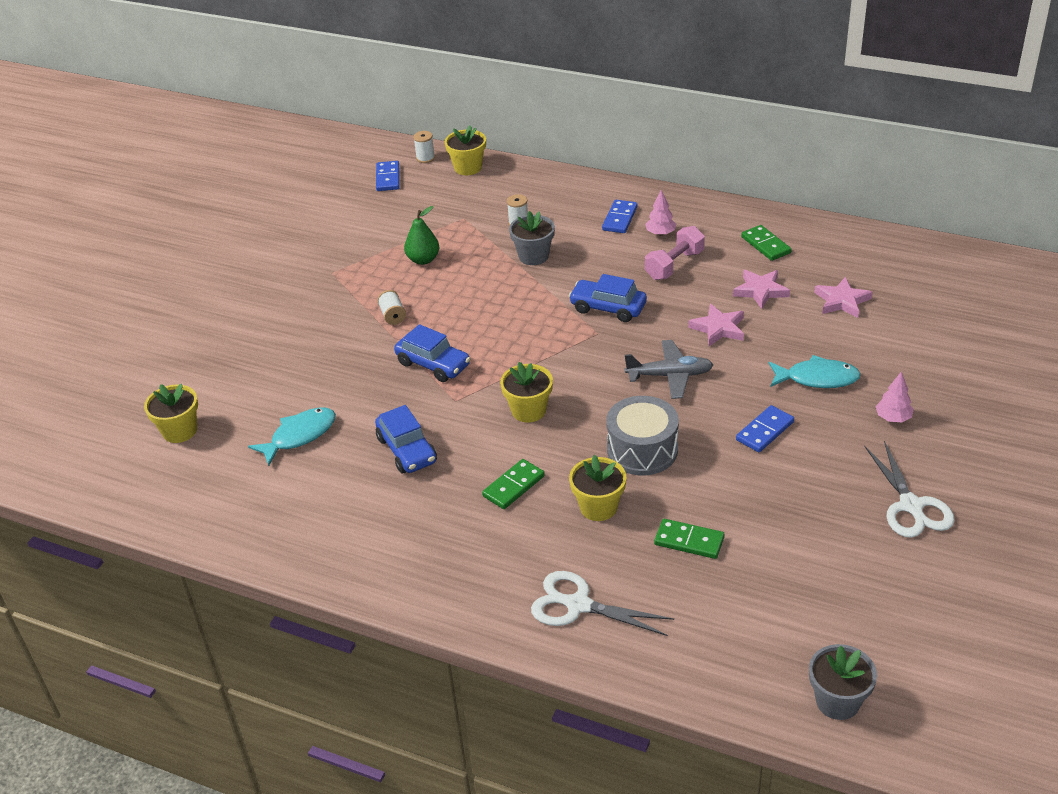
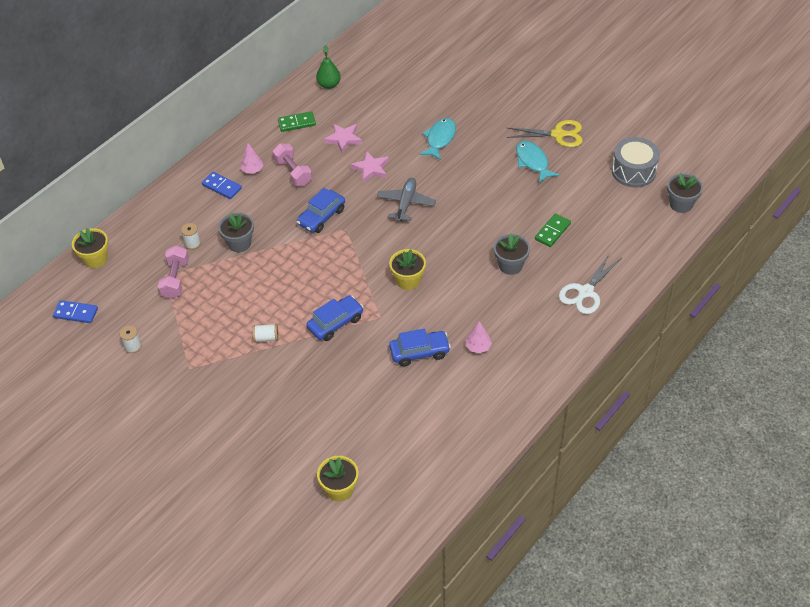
camera: 75 degrees left, 10 degrees up
turquoise fish [248,407,336,466] -> turquoise fish moved to [516,141,560,183]
green pear [404,206,439,265] -> green pear moved to [316,45,341,89]
white spool [413,131,435,163] -> white spool moved to [120,326,142,353]
green domino [482,459,545,509] -> none
yellow flower pot [569,455,626,521] -> grey flower pot [494,233,530,275]
grey drum [606,396,679,475] -> grey drum moved to [612,137,660,188]
blue domino [736,405,794,452] -> none
pink star [814,277,873,318] -> none
white scissors [864,441,955,538] -> yellow scissors [507,120,583,147]
pink tree [876,372,914,422] -> pink tree moved to [466,321,492,353]
none -> pink dumbbell [158,245,189,299]

